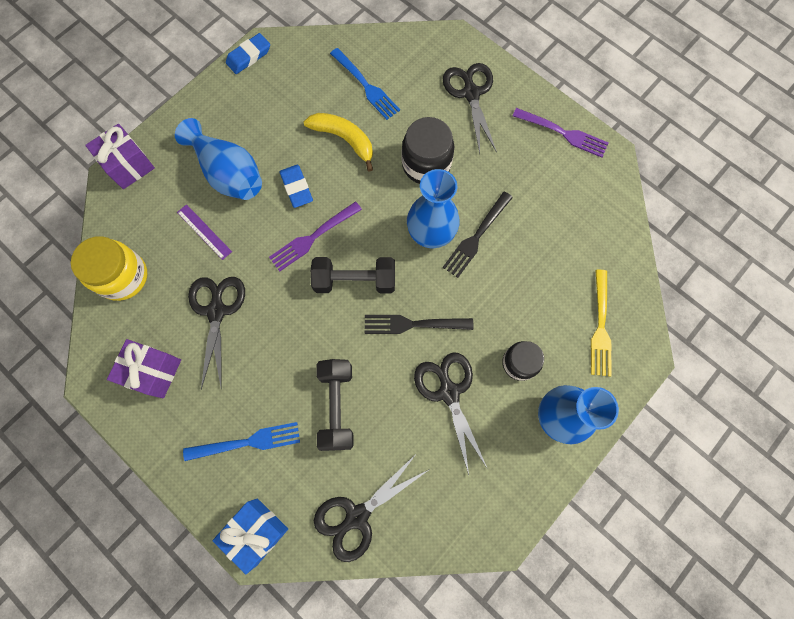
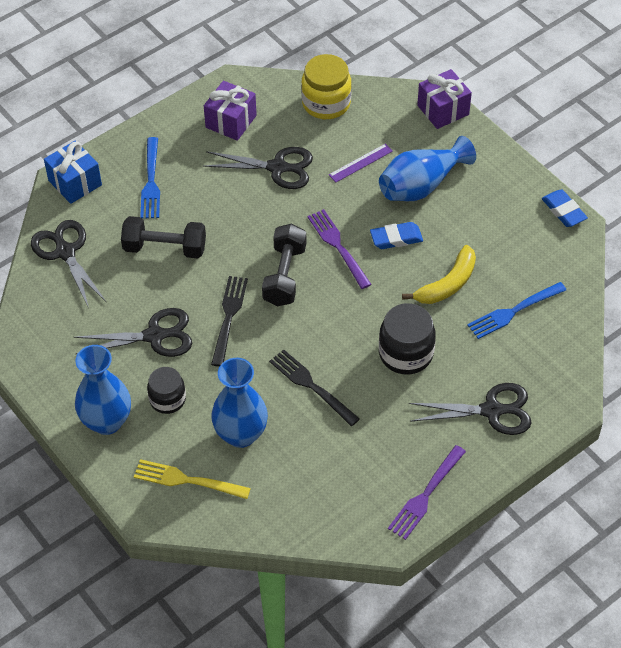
camera: 100 degrees right, 20 degrees down
blue vase [407,169,459,248] -> blue vase moved to [211,358,268,448]

